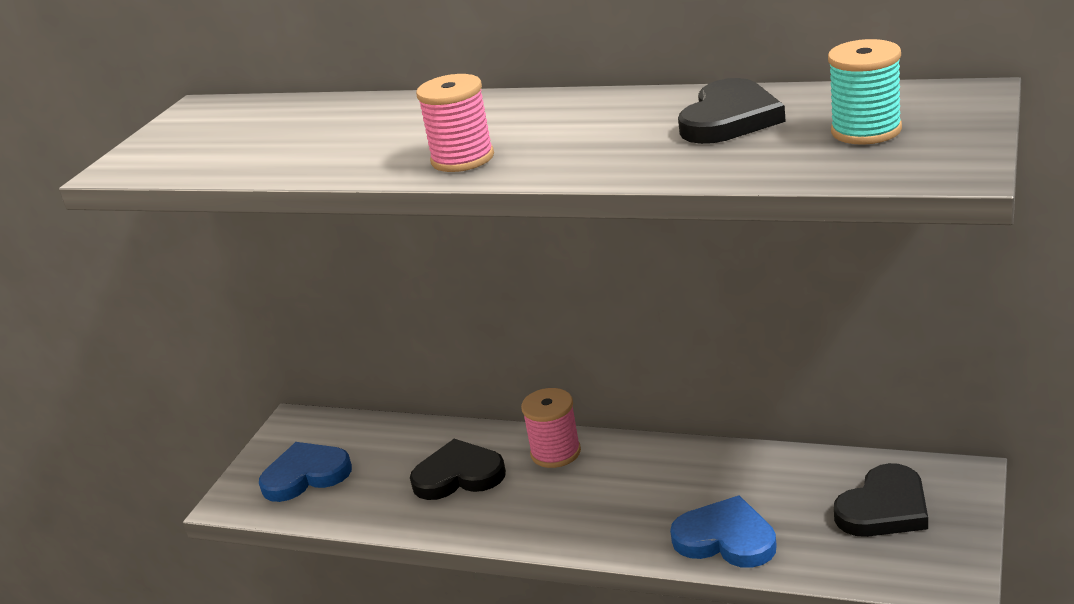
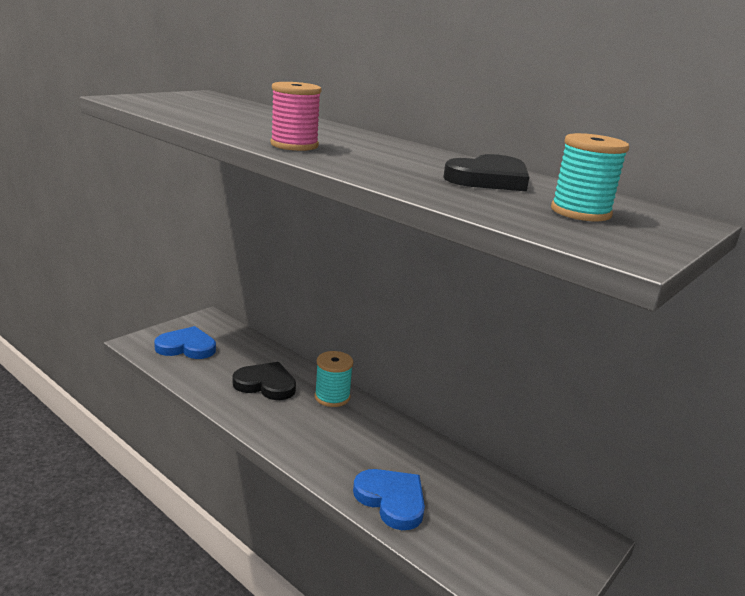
camera: 15 degrees right, 5 degrees down
pink spool [521,388,581,468] -> turquoise spool [315,351,353,407]
black heart [834,463,928,537] -> none

